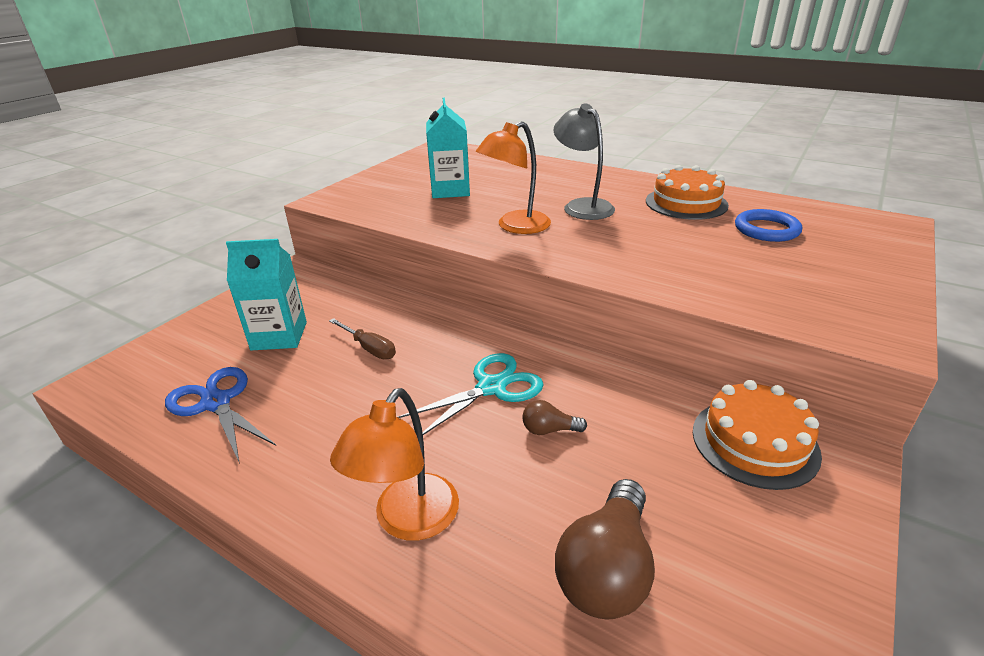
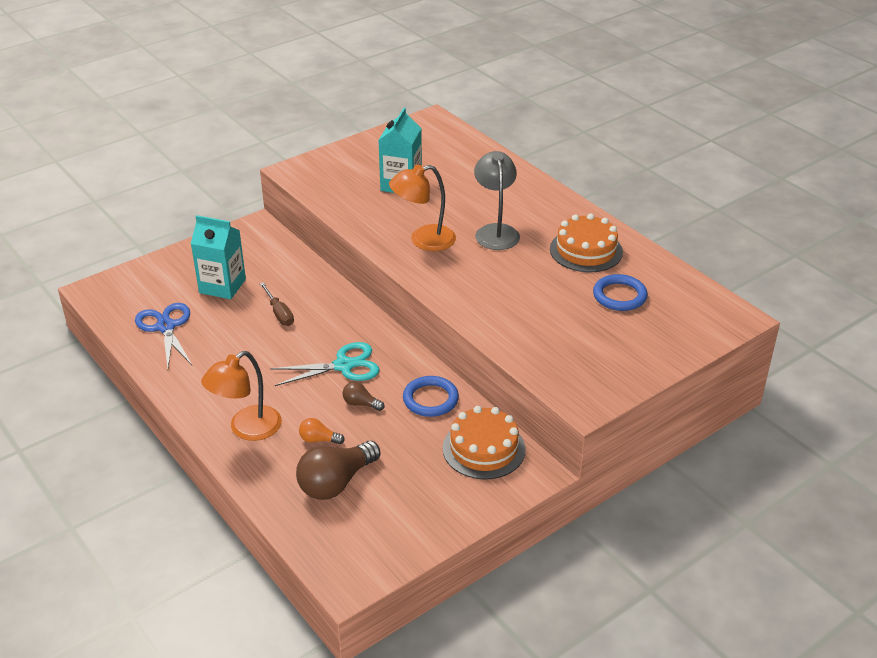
camera: 20 degrees right, 5 degrees up
none -> orange light bulb [299,418,345,444]
none -> blue ring [403,376,459,417]

